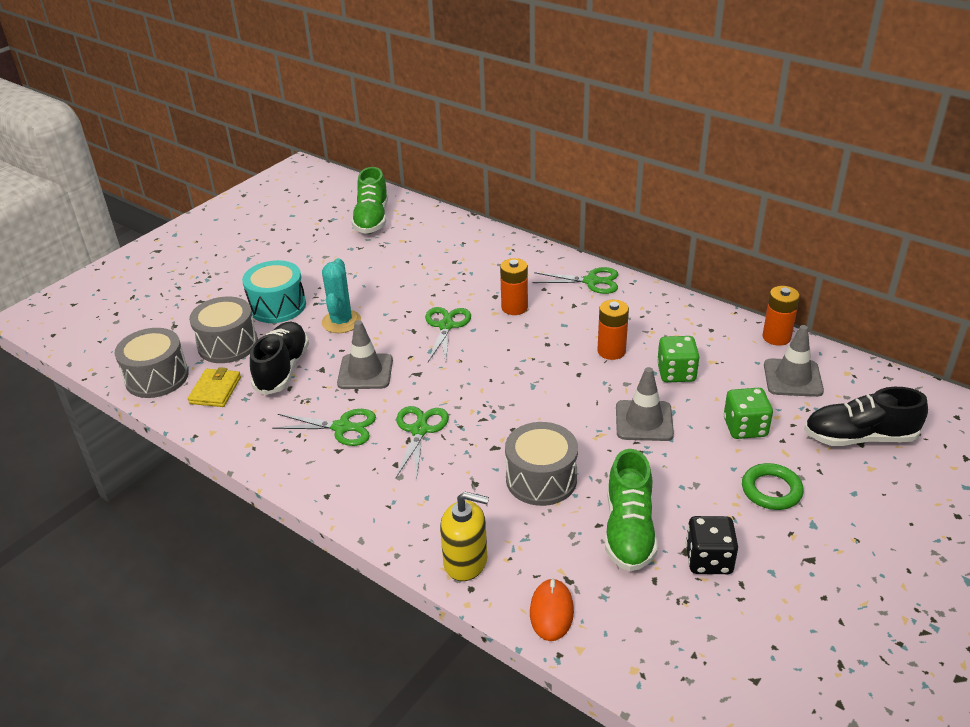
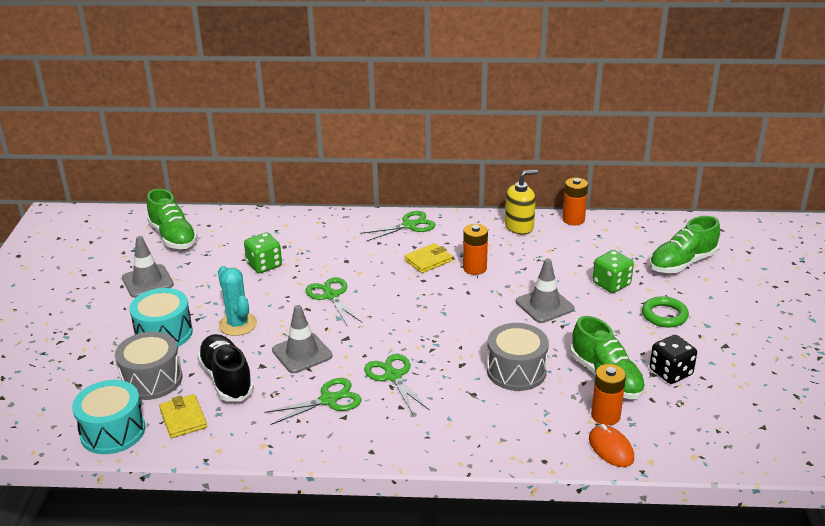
camera: 35 degrees left, 5 degrees down
grey drum [115,328,189,398] -> turquoise drum [72,380,145,454]
yellow soap dispenser [440,492,489,581] -> yellow soap dispenser moved to [505,170,538,235]
orange battery [500,258,528,315] -> orange battery moved to [591,364,626,425]
green dice [657,336,700,382] -> green dice moved to [244,232,282,273]
grey traffic cone [764,325,824,397] -> grey traffic cone moved to [122,236,174,298]
black shoe [804,387,928,446] -> green shoe [649,216,720,273]
none -> yellow wallet [404,243,453,273]

